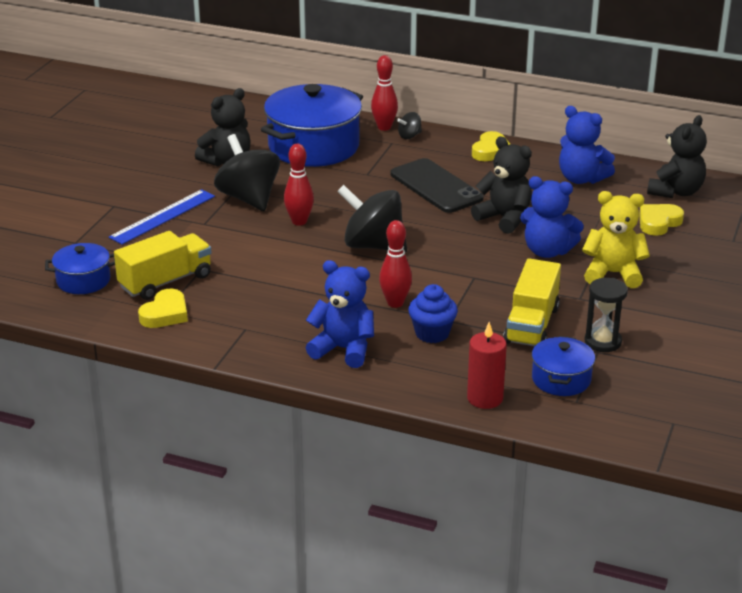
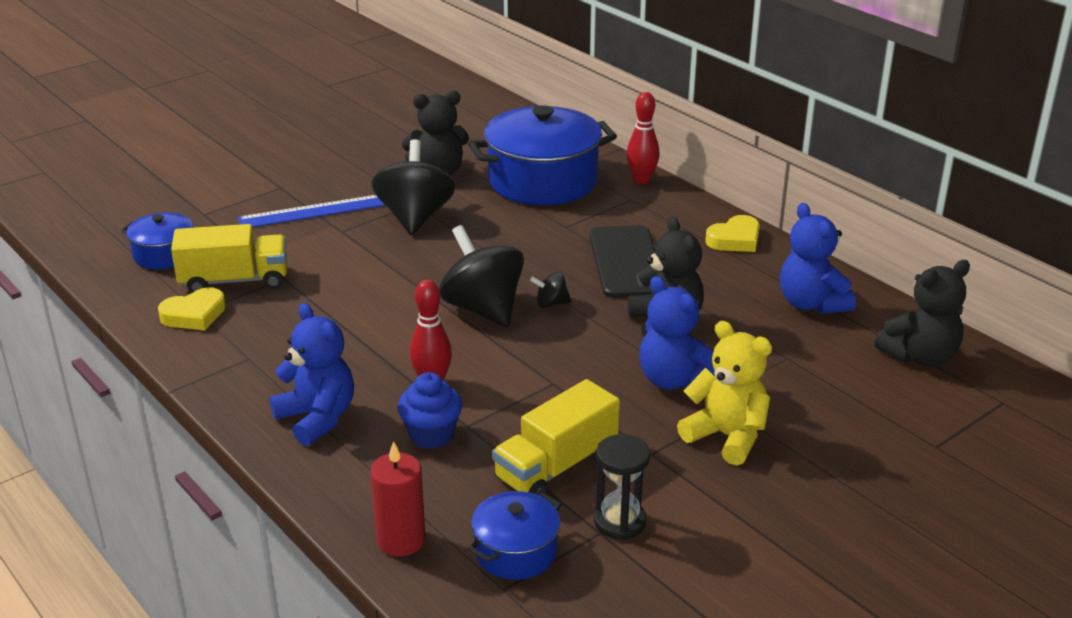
camera: 30 degrees right, 0 degrees up
red bowling pin [284,144,314,226] -> none
black spinning top [397,112,422,139] -> black spinning top moved to [530,272,572,308]
yellow heart [639,204,684,236] -> none

